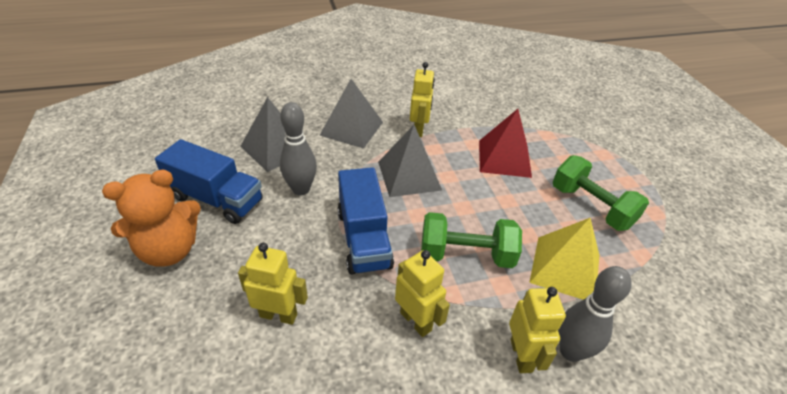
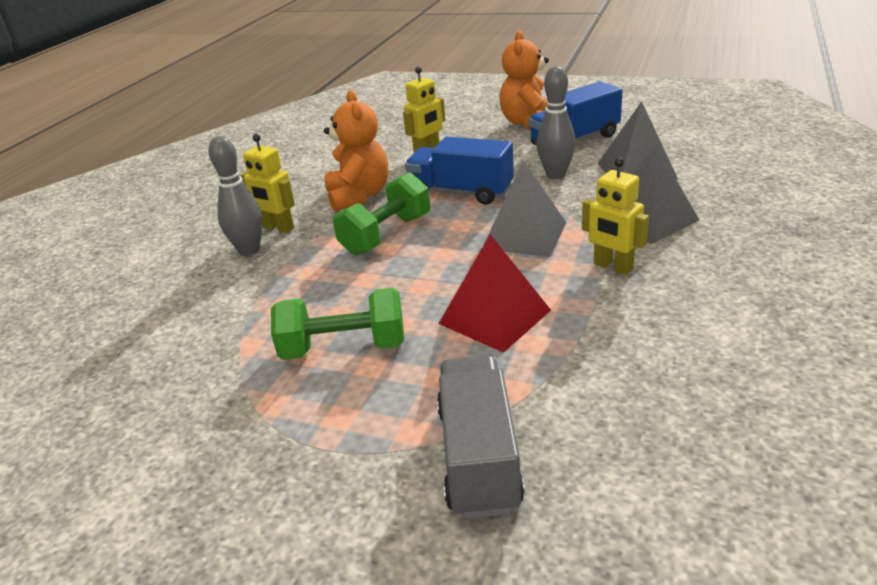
camera: 130 degrees right, 10 degrees down
yellow robot [395,250,450,337] -> orange teddy bear [324,90,388,212]
yellow pyramid [529,218,599,300] -> none
none -> grey truck [437,355,525,519]

